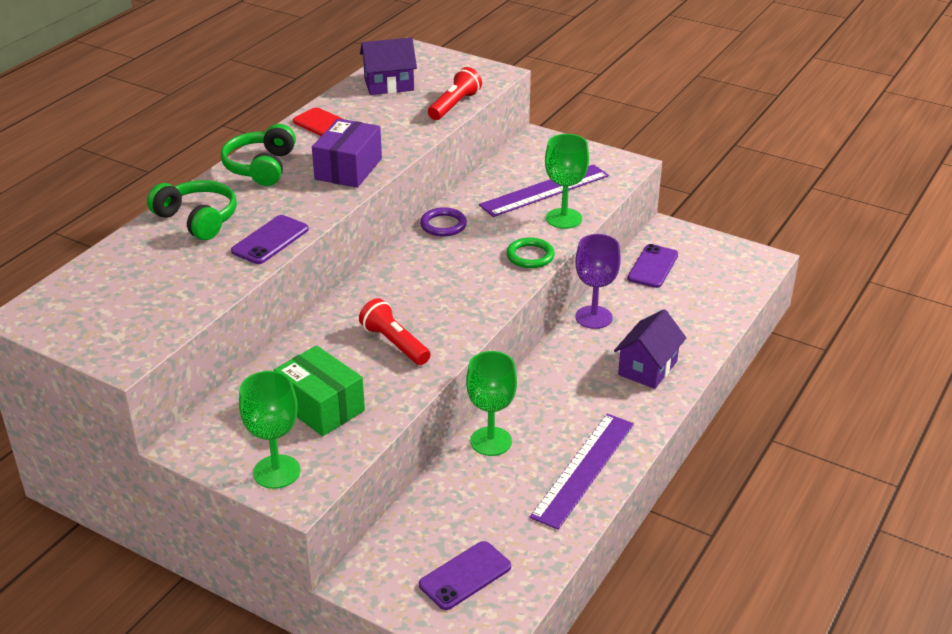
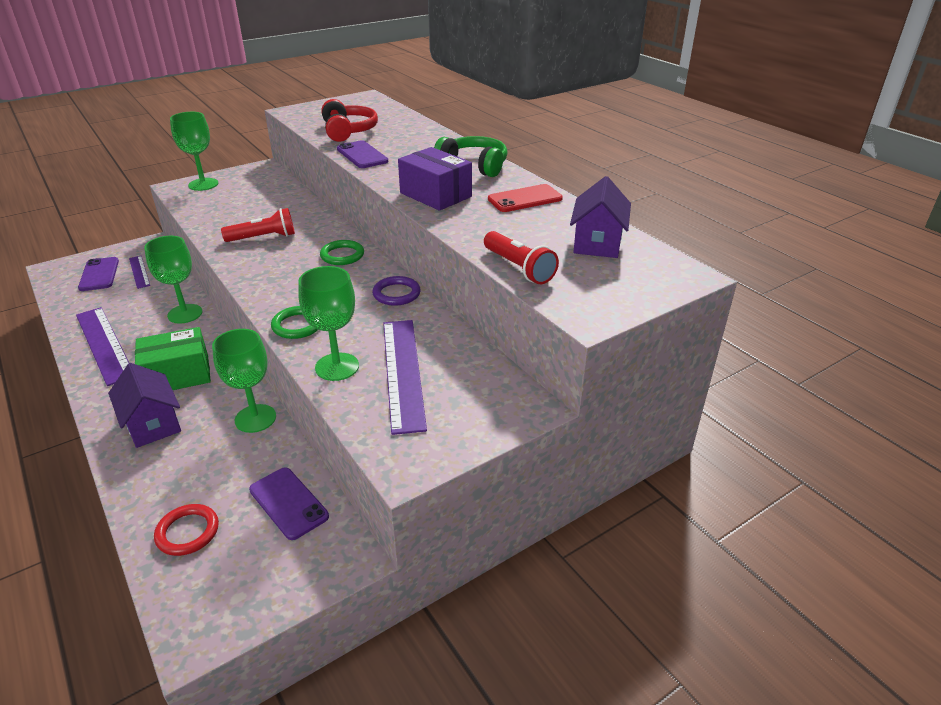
camera: 115 degrees right, 0 degrees up
green headphones [147,180,237,240] -> none
green box [274,345,365,436] -> green box moved to [135,327,211,390]
purple goblet [575,234,621,329] -> green goblet [212,329,276,433]
none -> purple ruler [129,256,150,289]
none -> red ring [154,504,219,556]
none -> green ring [320,240,364,265]
none -> red headphones [322,99,378,142]

